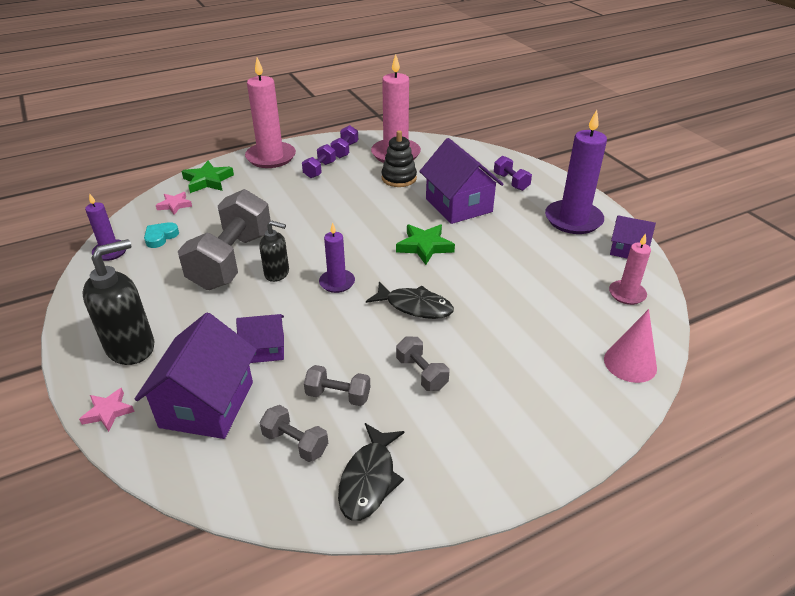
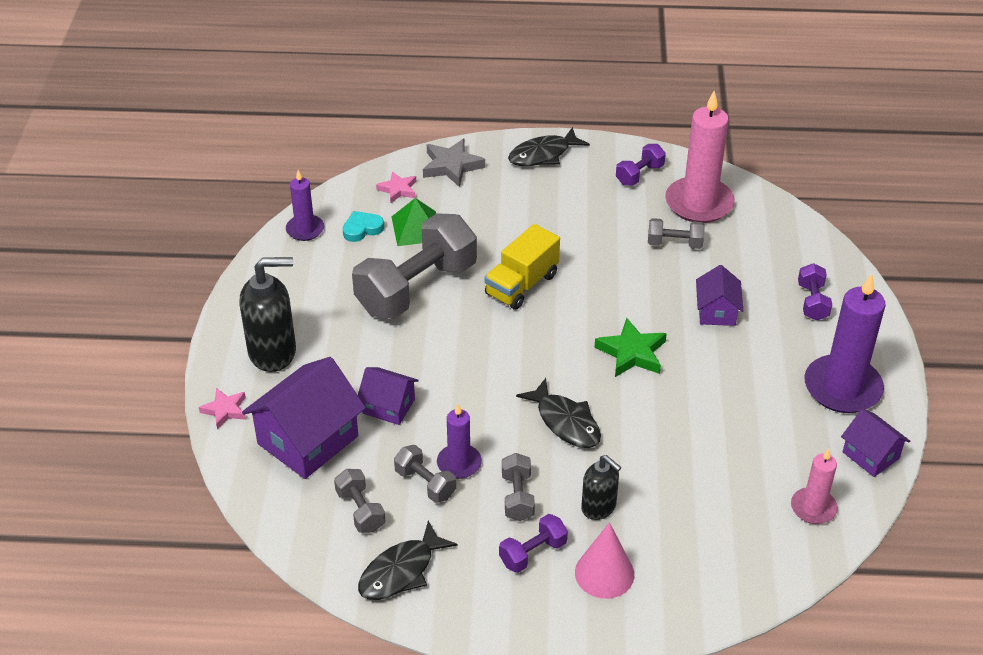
camera: 30 degrees right, 5 degrees up
green star [182,161,234,193] -> grey star [423,139,485,187]
pink candle [245,57,296,168] -> black fish [508,127,590,166]
black soap dispenser [259,220,289,282] -> black soap dispenser moved to [581,455,621,520]
purple dumbbell [302,144,336,178] -> purple dumbbell moved to [499,514,568,573]
purple candle [319,222,355,293] -> purple candle moved to [437,404,482,479]
black stacking toy [382,130,417,187] -> grey dumbbell [648,218,705,249]
purple house [419,138,504,224] -> purple house [696,265,743,326], size x0.55
pink cone [604,309,657,383] -> pink cone moved to [575,522,634,599]
none -> green pyramid [392,198,436,246]
none -> yellow truck [484,224,560,310]

